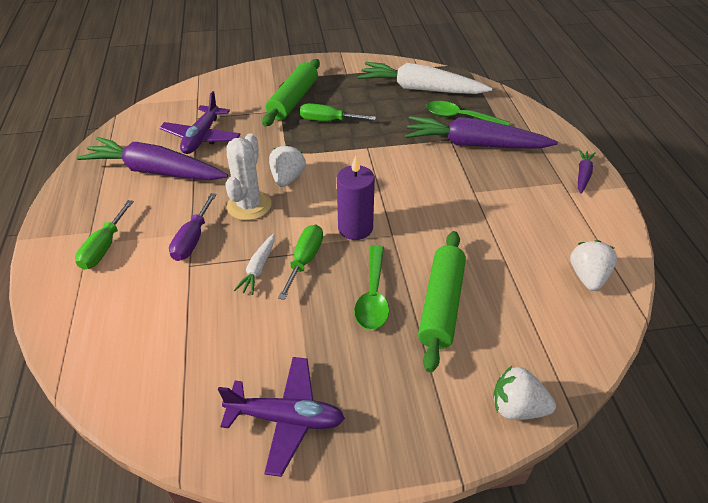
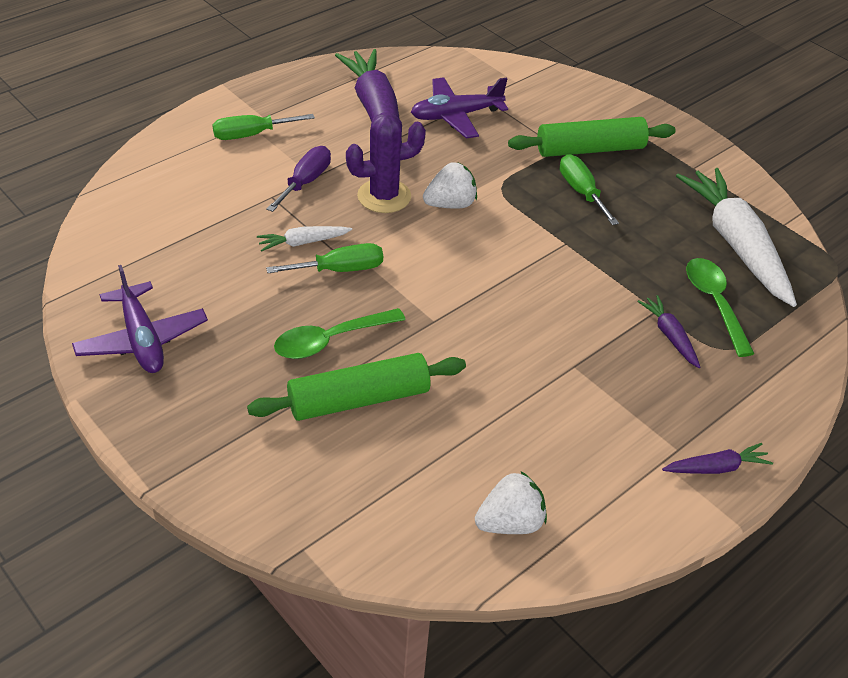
camera: 55 degrees right, 0 degrees up
purple screwdriver [169,193,217,261] -> purple screwdriver turned 135 degrees clockwise [266,146,331,212]
white cactus [225,134,271,221] -> purple cactus [346,112,426,213]
purple candle [337,156,375,240] -> none
purple carrot [405,116,558,148] -> purple carrot [637,295,700,368], size x0.45
white strawberry [493,366,556,420] -> none

